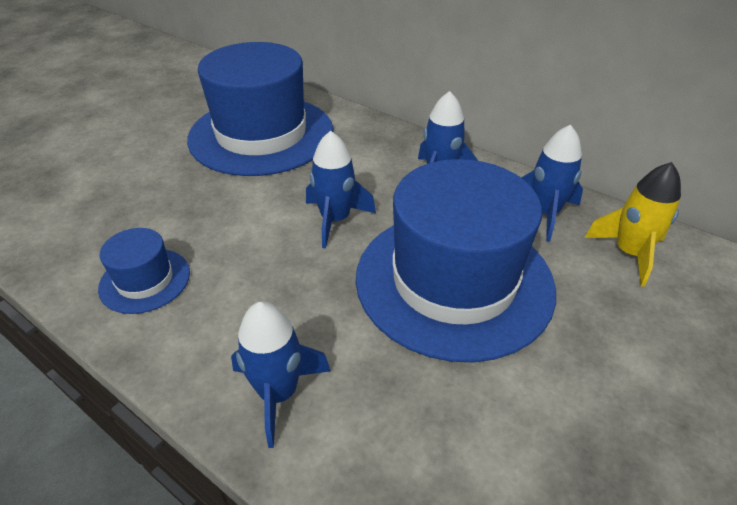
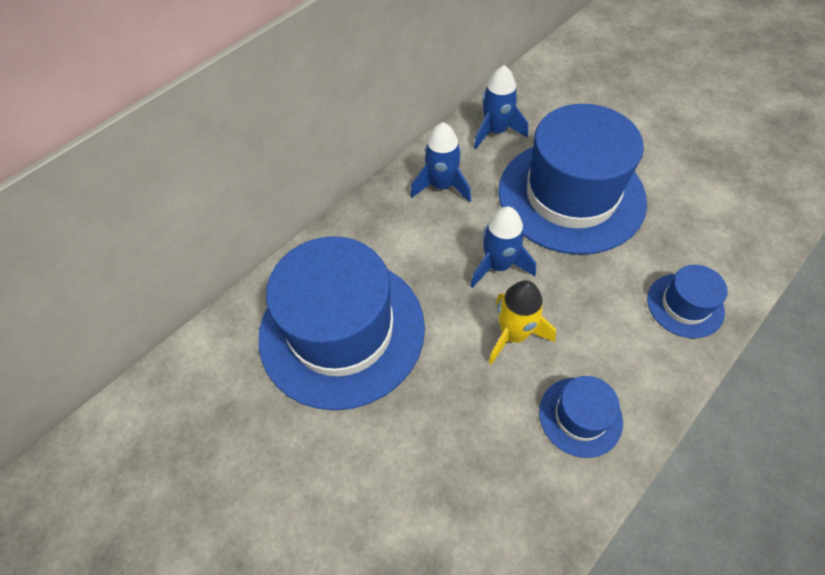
camera: 80 degrees left, 15 degrees up
blue rocket [231,302,331,448] -> blue hat [647,265,727,338]
yellow rocket [584,162,681,287] -> yellow rocket moved to [489,280,556,364]

